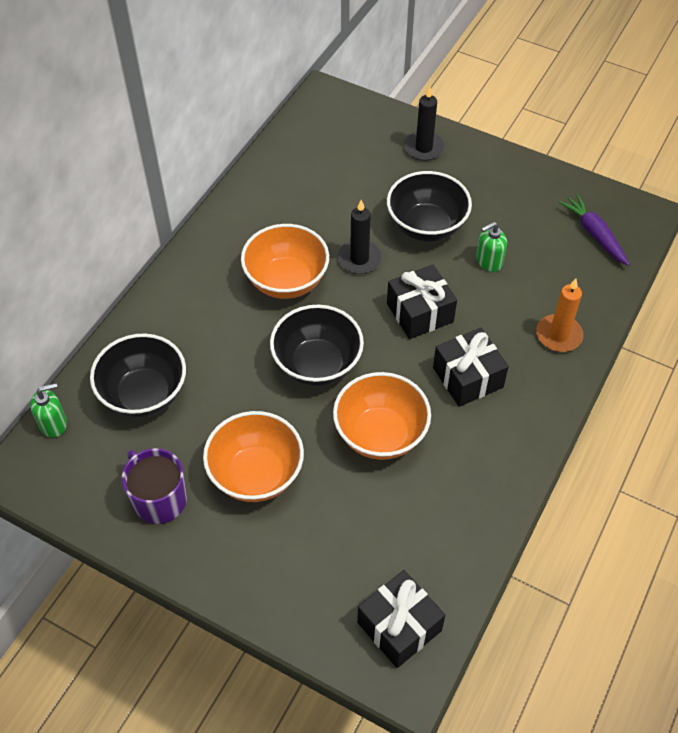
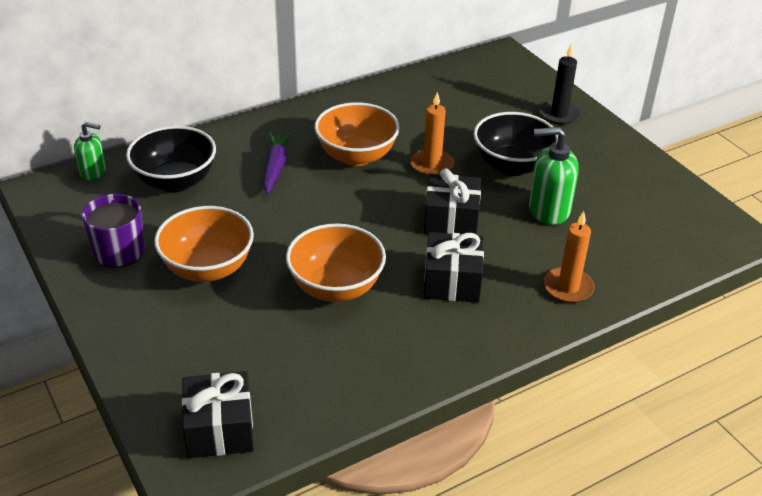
camera: 30 degrees right, 15 degrees down
black bowl [270,305,364,386] -> none
black candle [338,200,382,274] -> orange candle [410,92,454,176]
green soap dispenser [476,222,507,272] -> green soap dispenser [529,127,579,225], size x1.61
purple carrot [559,194,630,266] -> purple carrot moved to [263,132,292,194]

